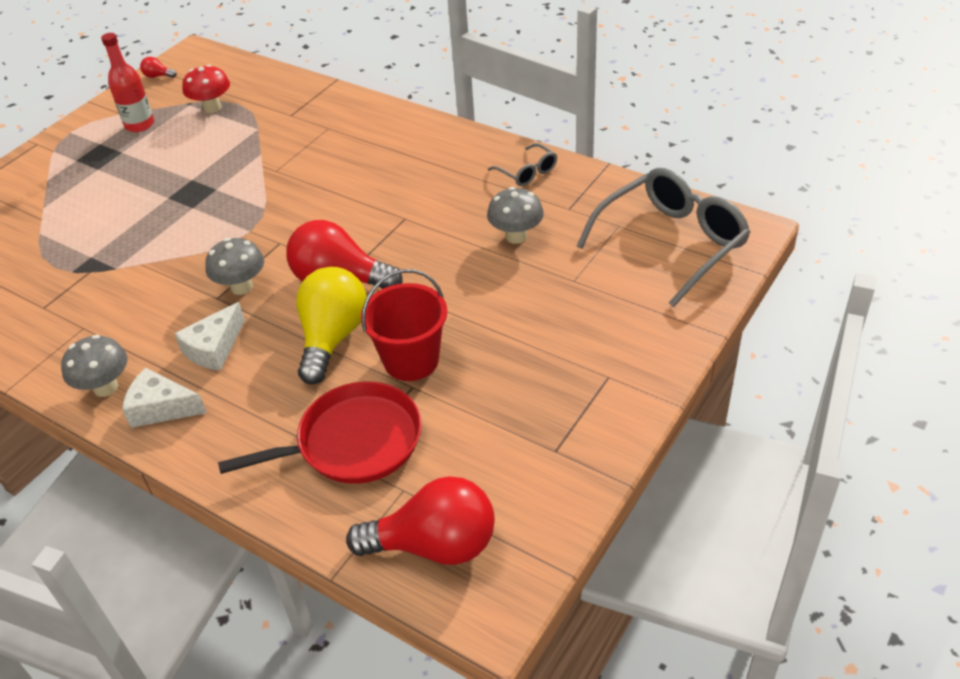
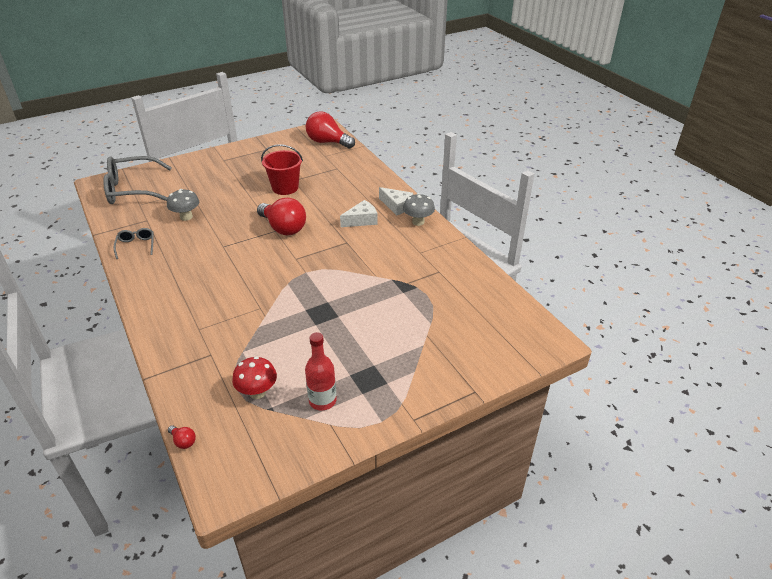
camera: 155 degrees left, 5 degrees down
red light bulb [140,57,177,78] -> red light bulb moved to [168,425,196,449]
grey mushroom [205,238,264,295] -> none
red pan [218,381,422,484] -> none
yellow light bulb [296,267,367,385] -> none

